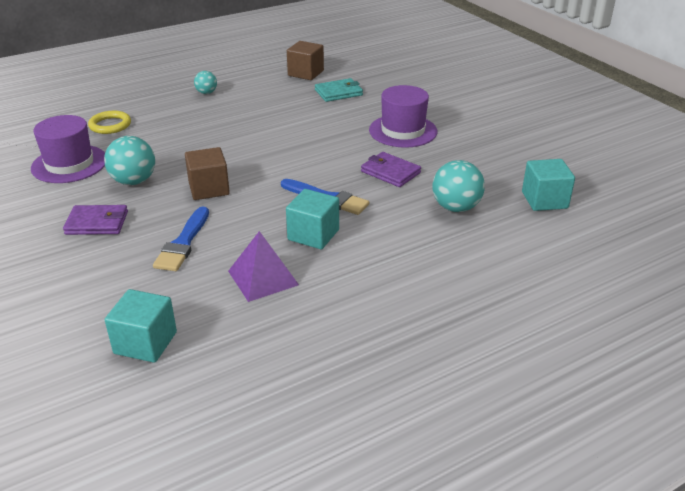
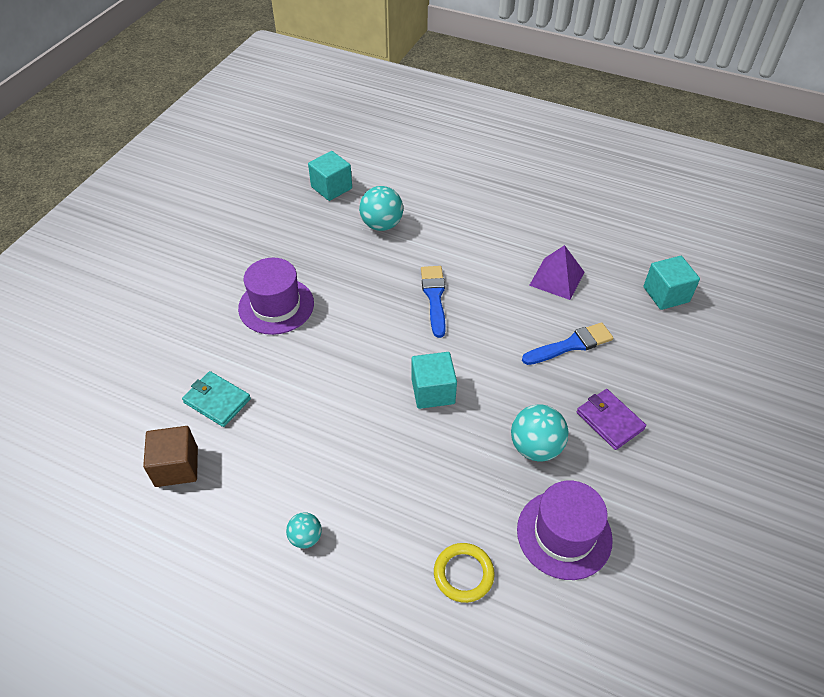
camera: 125 degrees left, 15 degrees up
brown cube [185,147,230,200] -> none
turquoise cube [286,189,339,249] -> turquoise cube moved to [411,352,457,409]
purple wallet [361,152,421,187] -> none

